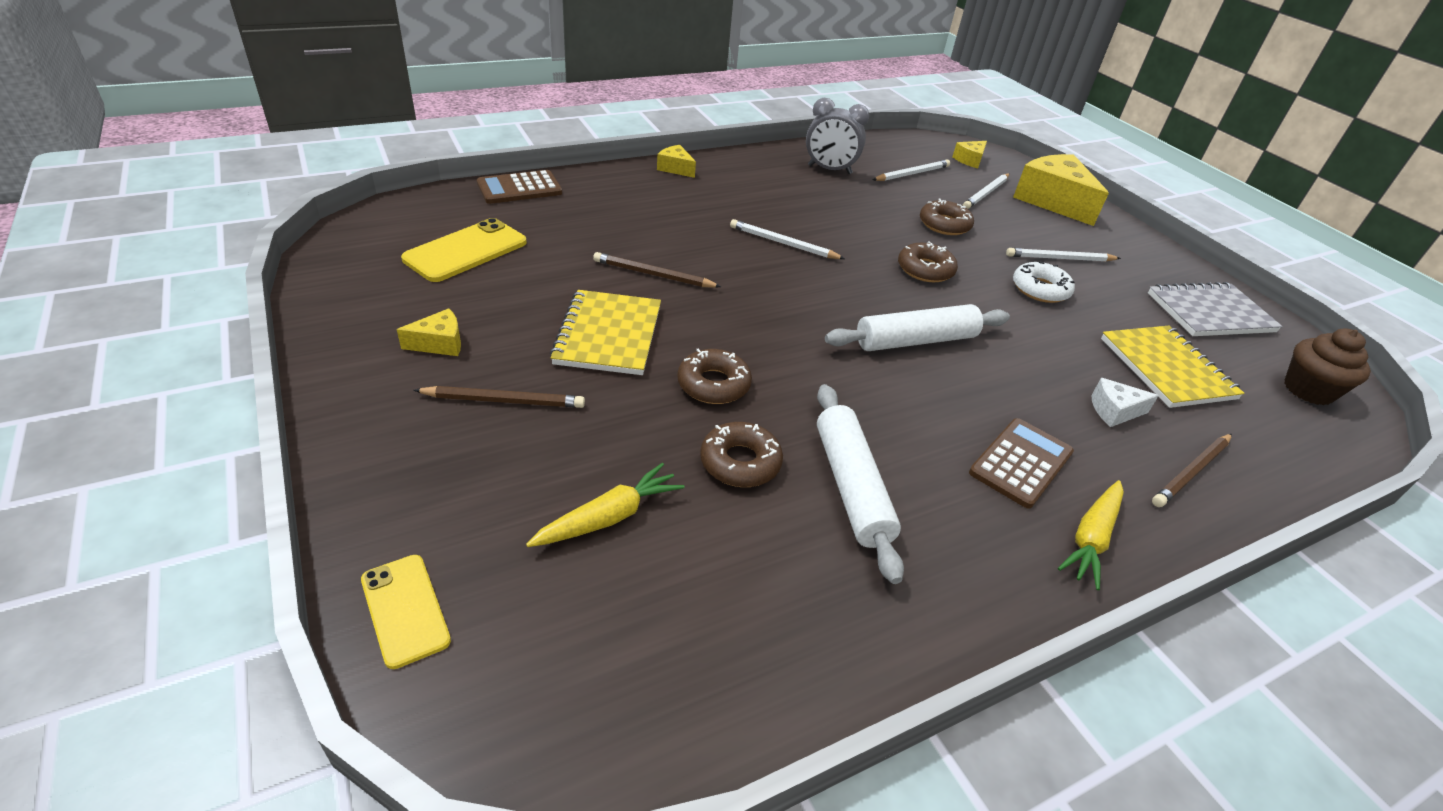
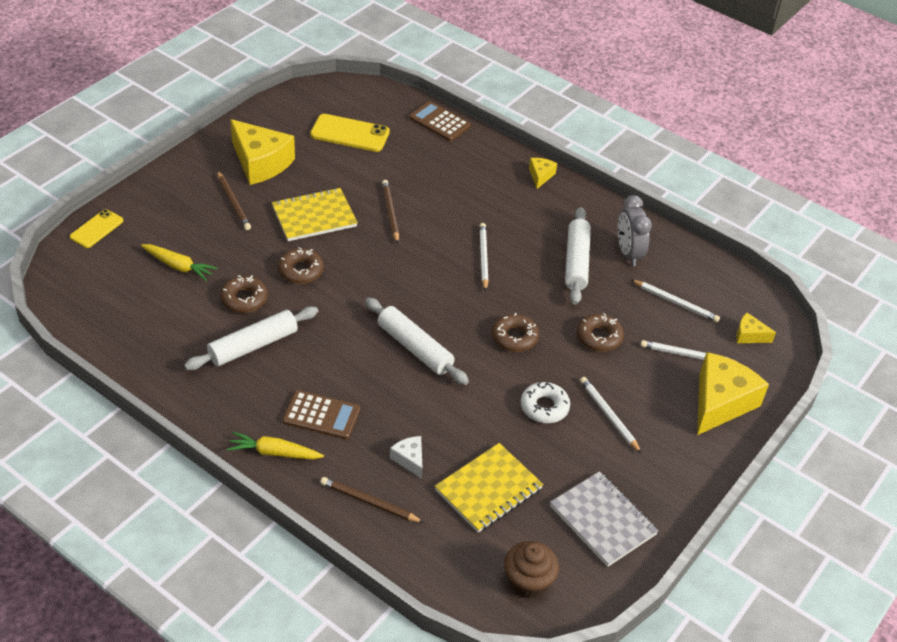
camera: 65 degrees right, 5 degrees up
yellow cheese [397,308,461,356] -> yellow cheese [230,119,295,185], size x2.12
none -> white rolling pin [565,207,591,305]

